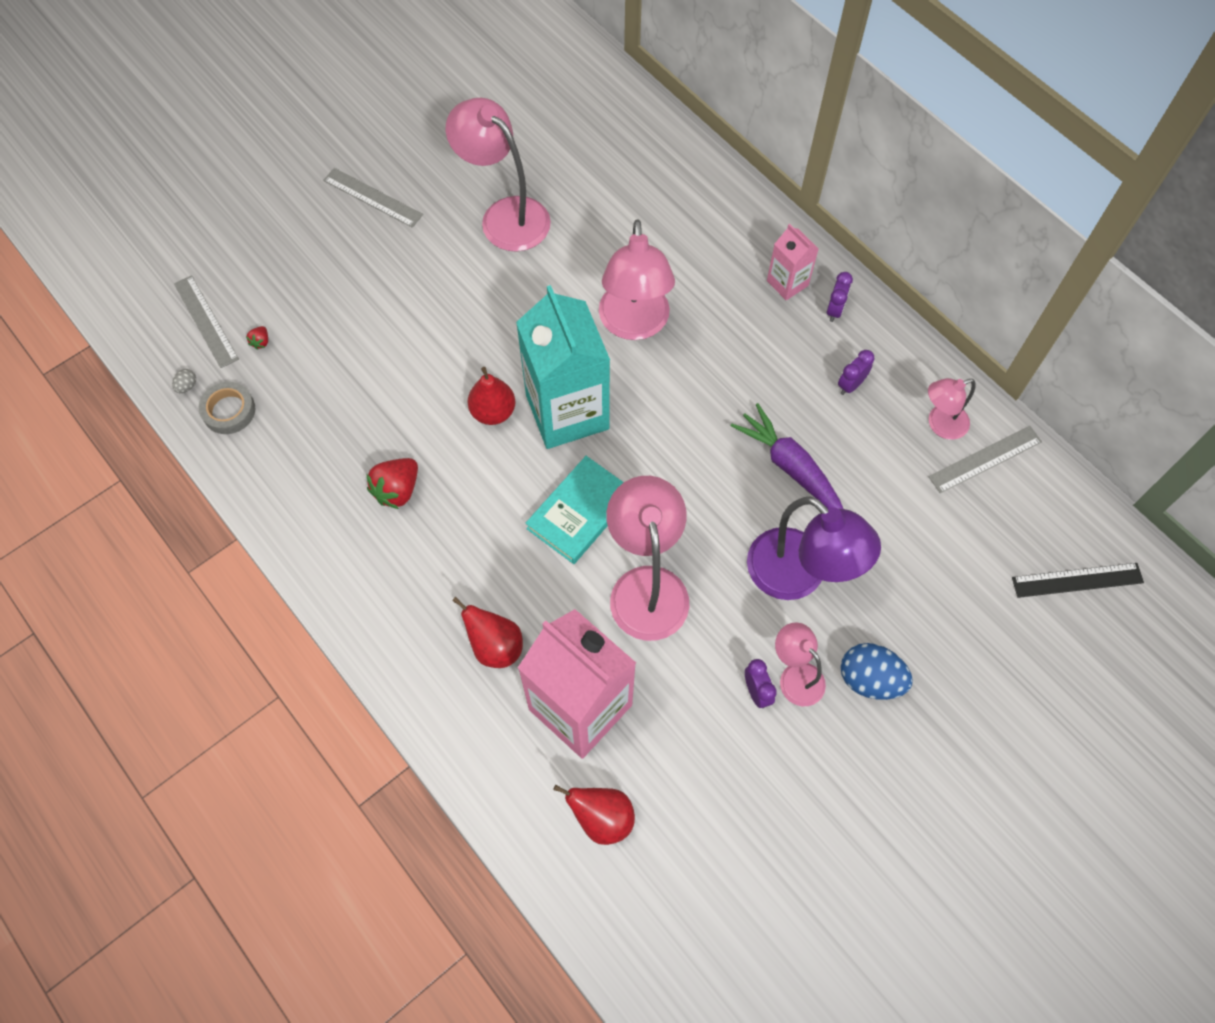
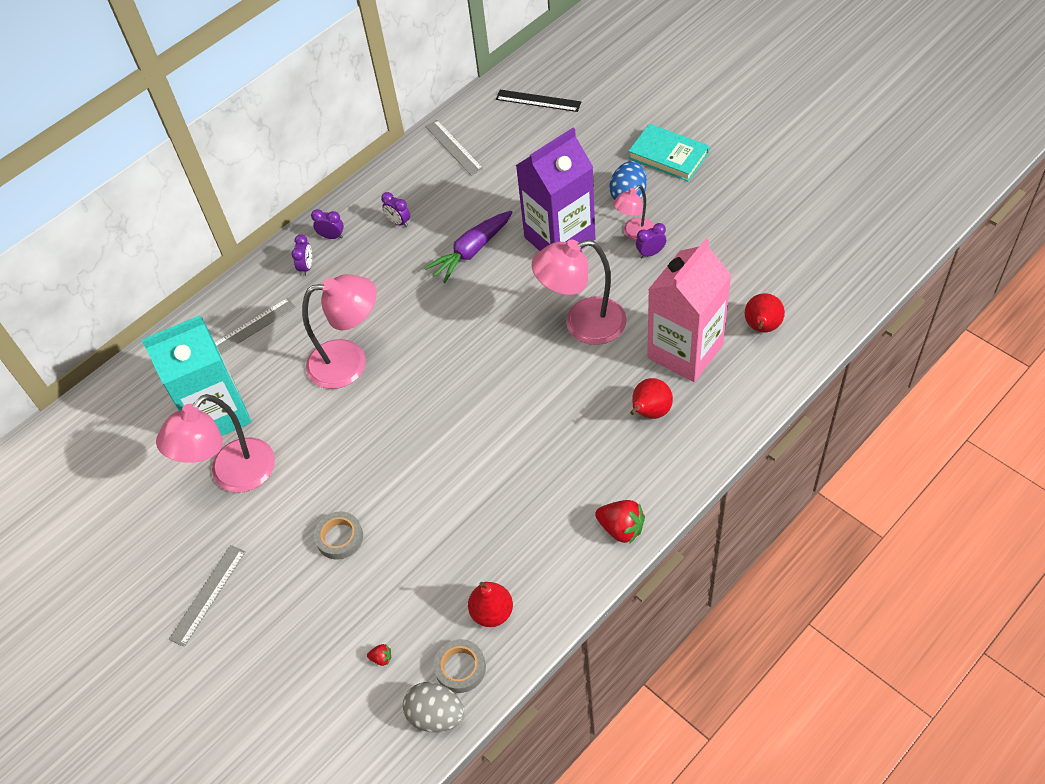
camera: 90 degrees left, 10 degrees down
grey egg [172,369,196,393] -> grey egg [403,682,465,732], size x2.32
grey ruler [174,275,239,368] -> grey ruler moved to [215,298,296,354]
red strawberry [366,458,418,509] -> red strawberry moved to [595,500,645,544]
red pear [467,367,515,425] -> red pear moved to [468,582,513,627]
turquoise carton [516,285,610,449] -> turquoise carton moved to [142,315,252,436]
turquoise book [526,456,624,564] -> turquoise book moved to [628,124,709,182]
purple lamp [747,496,881,600] -> purple carton [516,128,595,251]
pink carton [767,224,818,300] -> purple clock [292,234,312,276]
pink lamp [928,378,976,440] -> none
black ruler [1012,563,1144,598] -> black ruler turned 60 degrees counterclockwise [496,90,581,112]
none -> grey tape [314,511,363,560]

